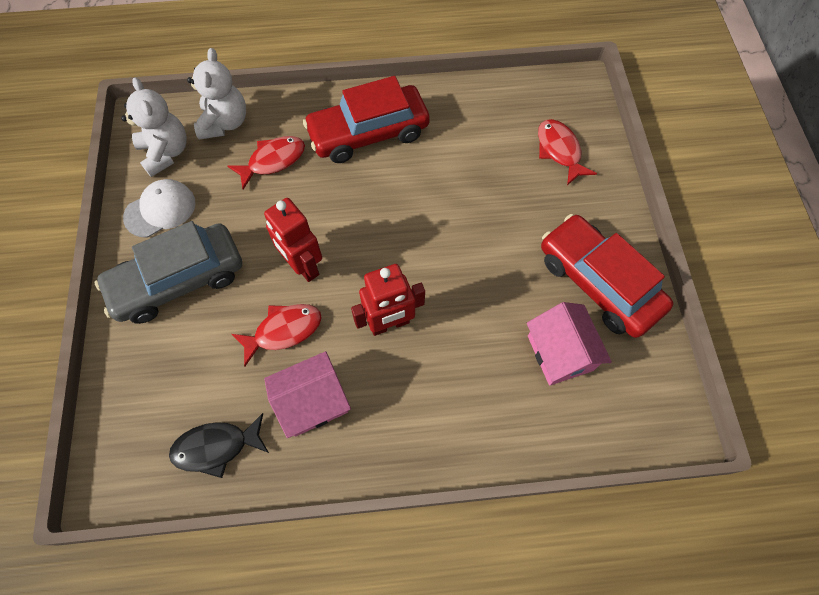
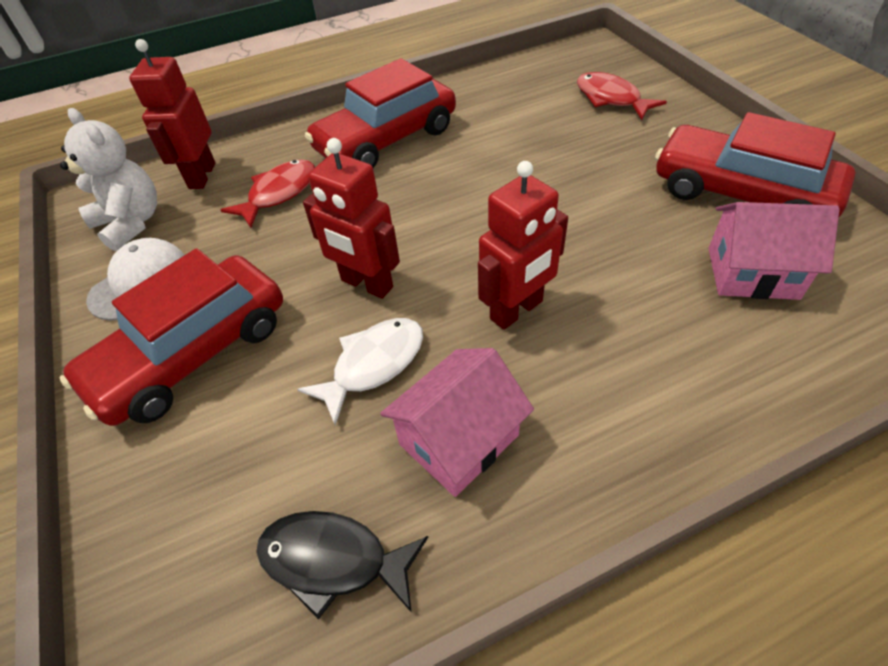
camera: 15 degrees left, 15 degrees down
grey car [95,221,242,324] -> red car [60,248,283,426]
black fish [169,413,269,478] -> black fish turned 45 degrees clockwise [256,511,428,620]
white teddy bear [187,48,246,140] -> red robot [129,39,215,189]
red fish [232,304,322,367] -> white fish [297,318,423,426]
pink house [527,302,612,386] -> pink house turned 45 degrees counterclockwise [708,202,840,300]

